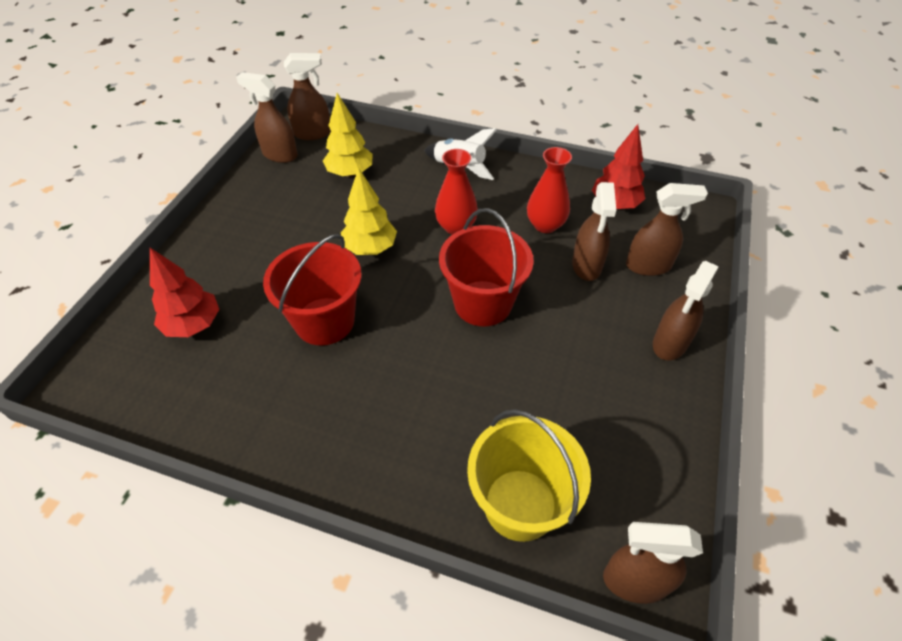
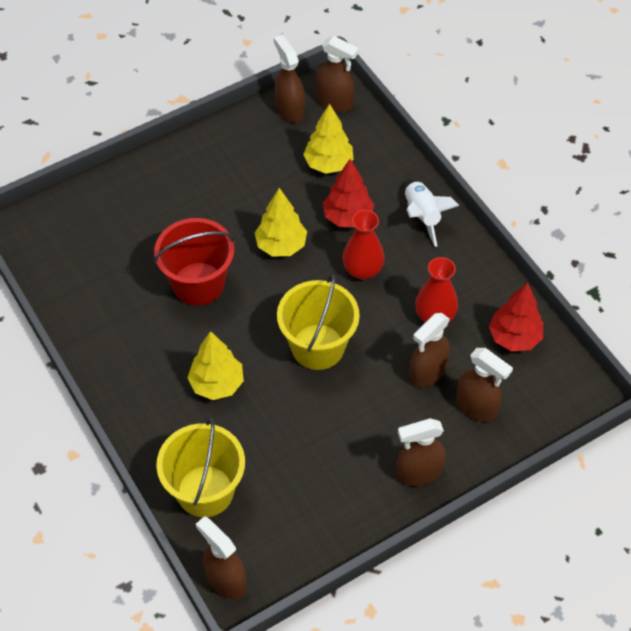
camera: 40 degrees right, 5 degrees up
red tree [150,248,219,337] -> red tree moved to [323,159,375,227]
red bucket [439,208,534,326] -> yellow bucket [277,275,360,370]
none -> yellow tree [187,331,244,400]

